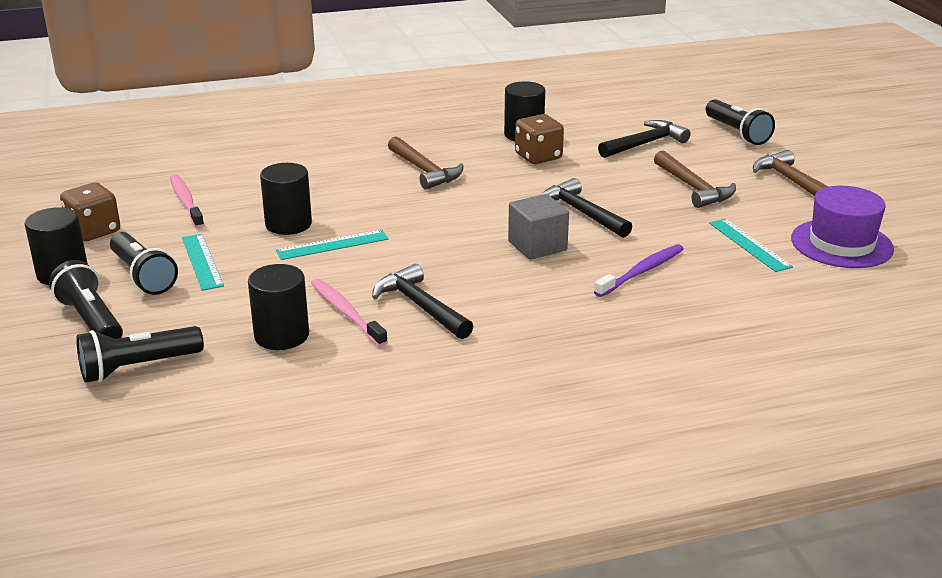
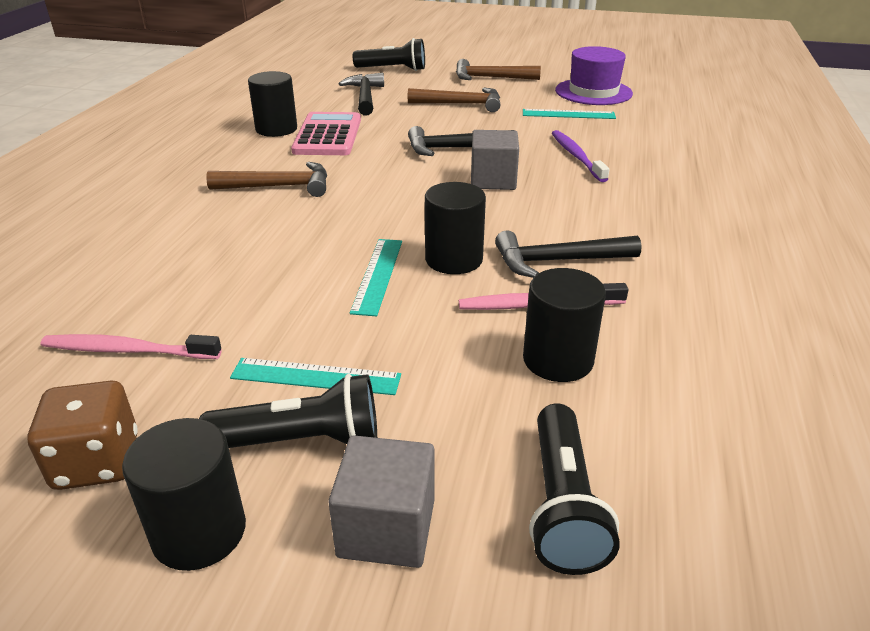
camera: 60 degrees left, 5 degrees up
black flashlight [49,260,123,339] -> grey cube [328,435,434,568]
black cylinder [260,163,312,235] -> black cylinder moved to [425,182,486,274]
brown dice [515,114,564,164] -> pink calculator [291,112,361,155]

